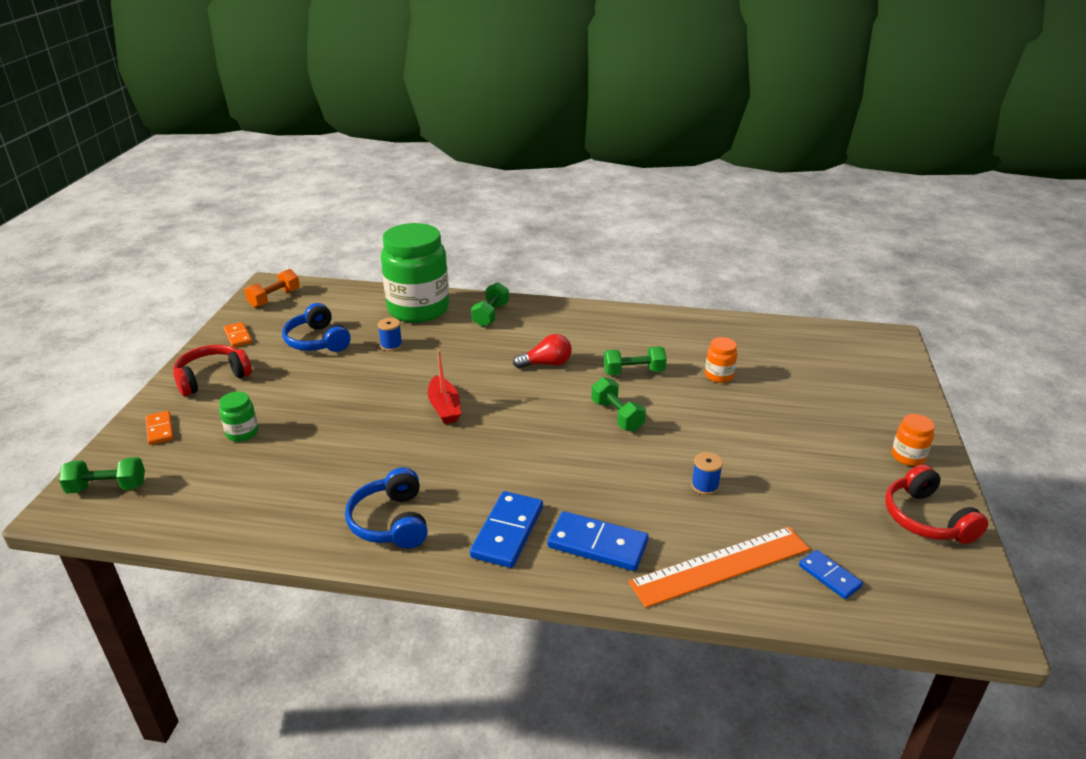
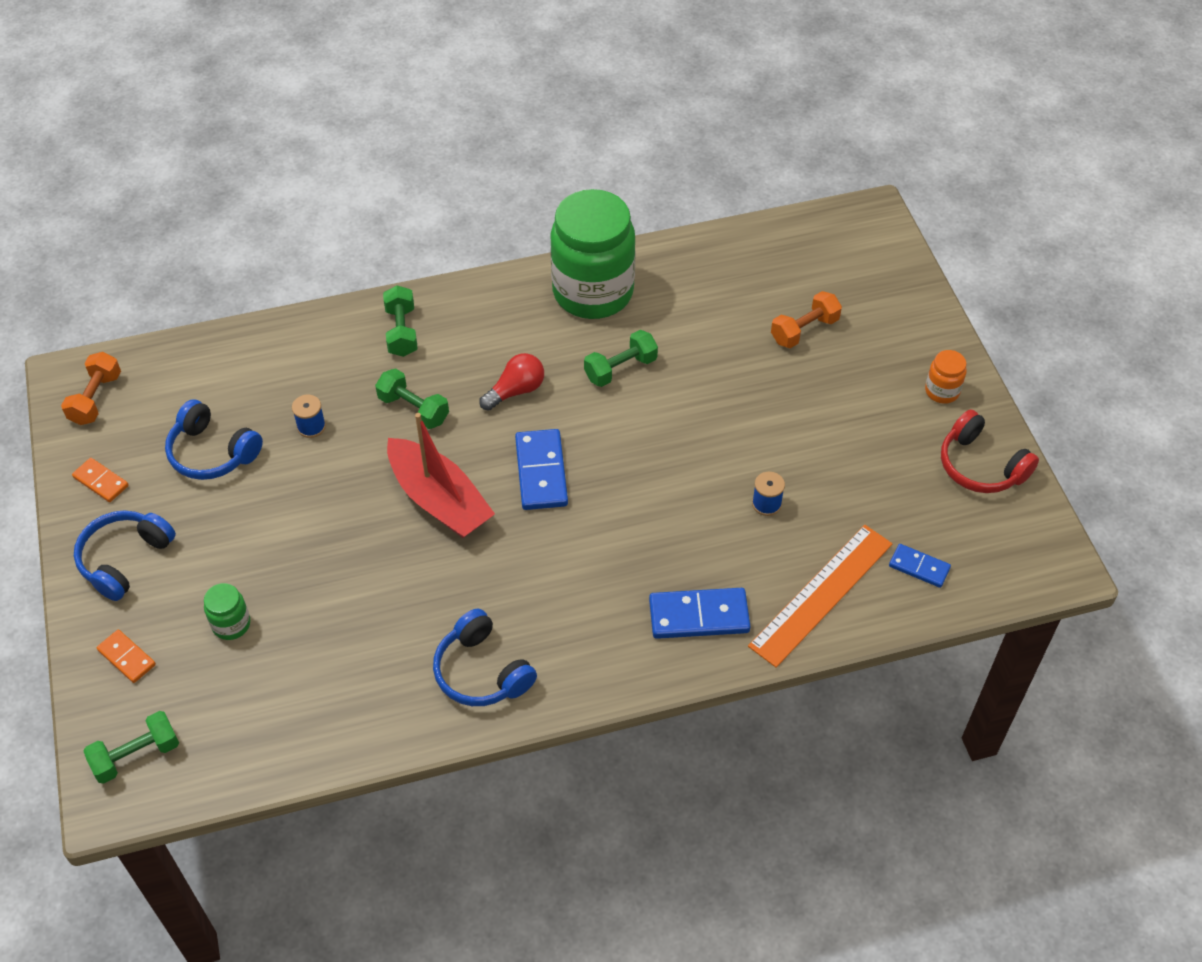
camera: 25 degrees left, 20 degrees up
red headphones [173,345,252,396] -> blue headphones [74,510,176,601]
green jar [381,223,449,323] -> green jar moved to [550,189,636,319]
red boat [428,350,461,424] -> red boat [387,413,495,538], size x1.61
blue domino [470,491,543,568] -> blue domino moved to [515,429,568,510]
green dumbbell [591,377,646,432] -> green dumbbell moved to [375,369,449,429]
orange jar [705,337,738,383] -> none
none -> orange dumbbell [771,291,842,348]

